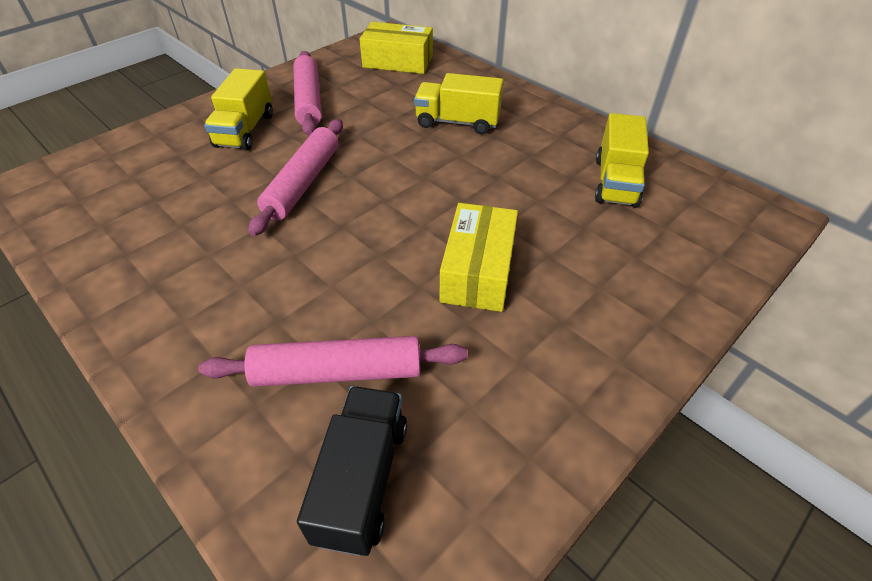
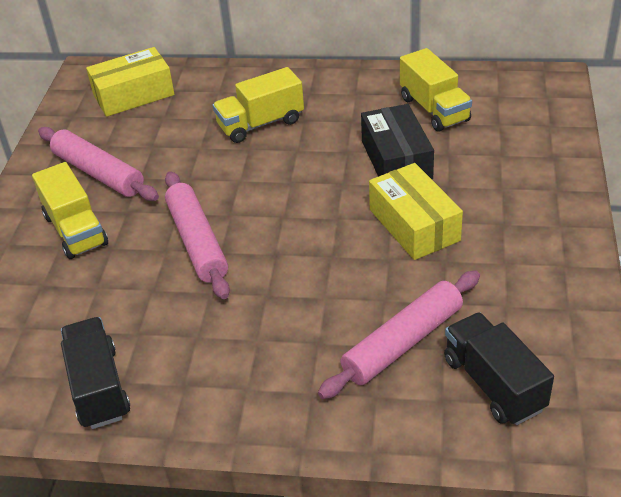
camera: 35 degrees left, 5 degrees down
none -> black truck [61,317,130,429]
none -> black box [361,104,434,179]

